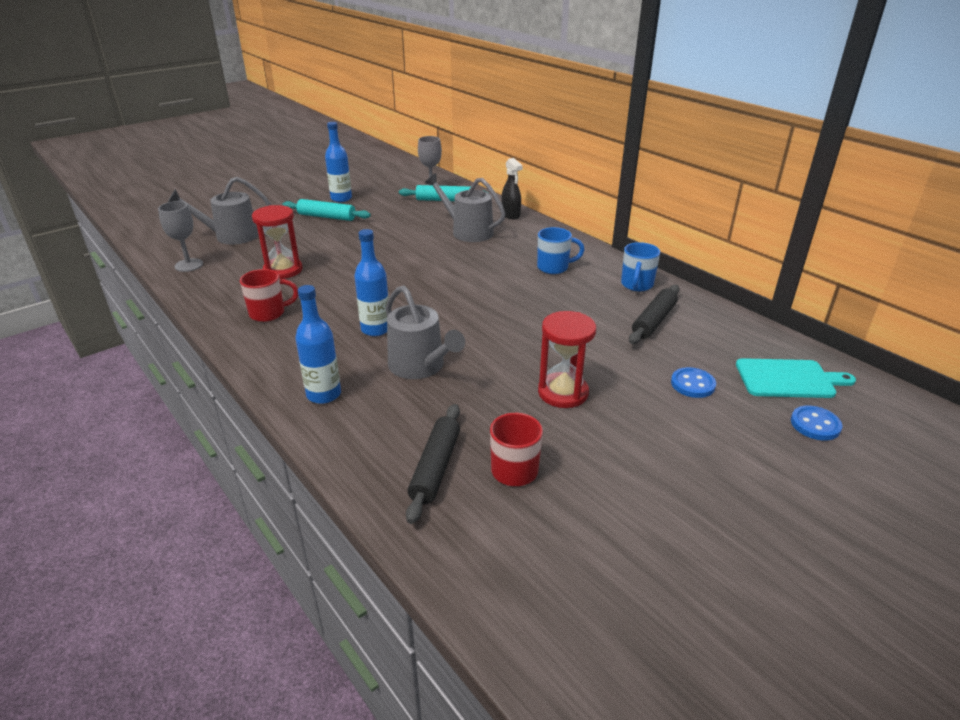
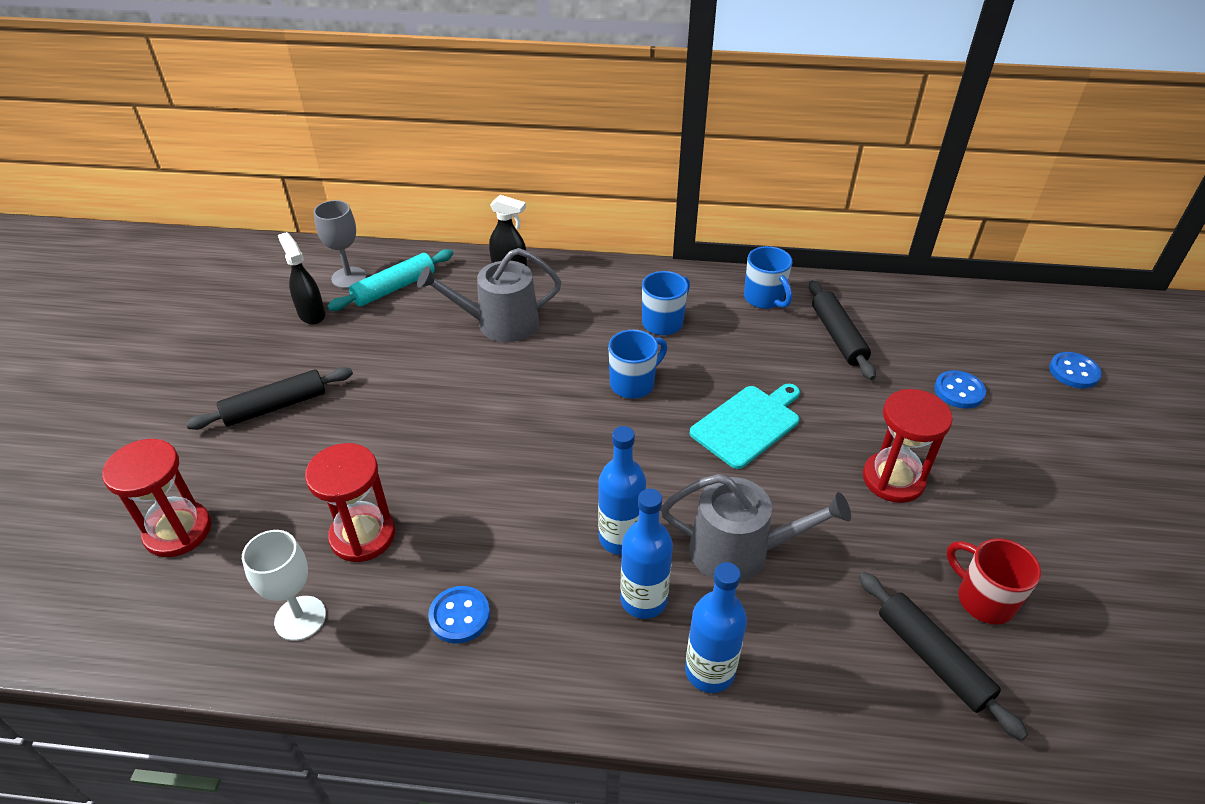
camera: 45 degrees left, 10 degrees up
grey goblet [158,201,203,272] -> none
grey watering can [167,177,271,245] -> red hourglass [102,439,211,557]
red mug [240,269,298,322] -> blue button [428,586,490,643]
turquoise rolling pin [282,199,371,221] -> black rolling pin [186,367,353,430]
blue bottle [325,122,352,202] -> blue bottle moved to [620,489,673,619]
turquoise cutting board [736,358,856,398] -> turquoise cutting board moved to [690,384,800,469]
none -> white goblet [242,530,326,641]
none -> black spray bottle [278,232,325,325]
none -> blue mug [608,330,667,399]

